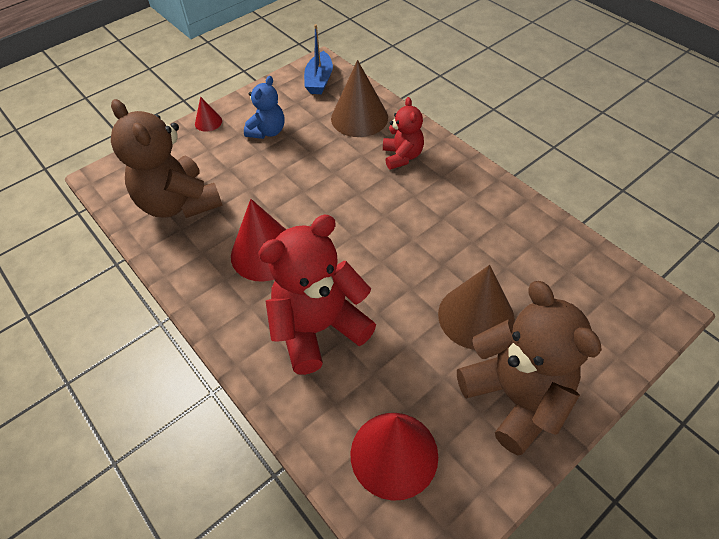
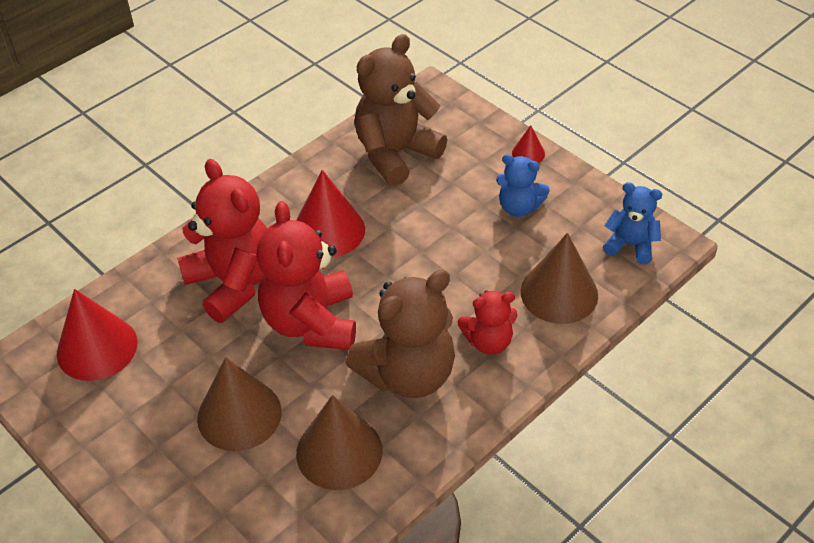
camera: 85 degrees right, 5 degrees down
blue boat [304,24,333,94] -> blue teddy bear [603,182,662,264]
brown teddy bear [457,281,602,455] -> brown teddy bear moved to [346,270,455,398]
none -> red teddy bear [256,201,356,350]
none -> brown cone [296,395,383,490]

